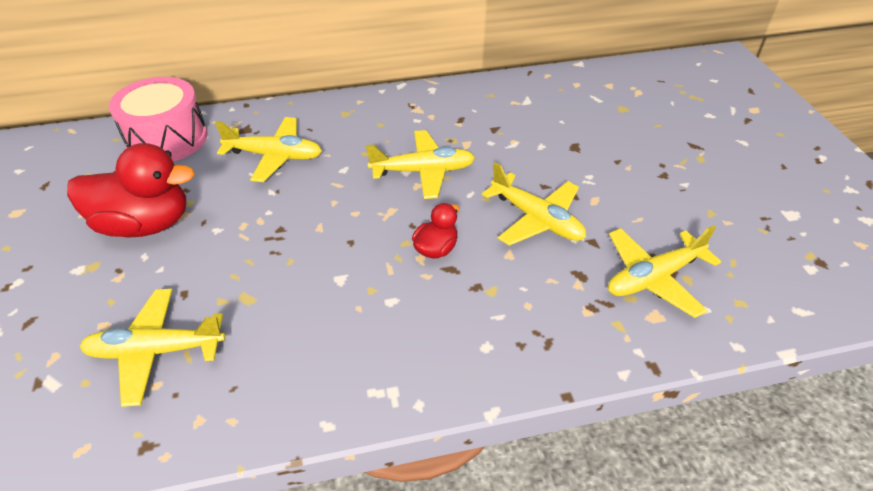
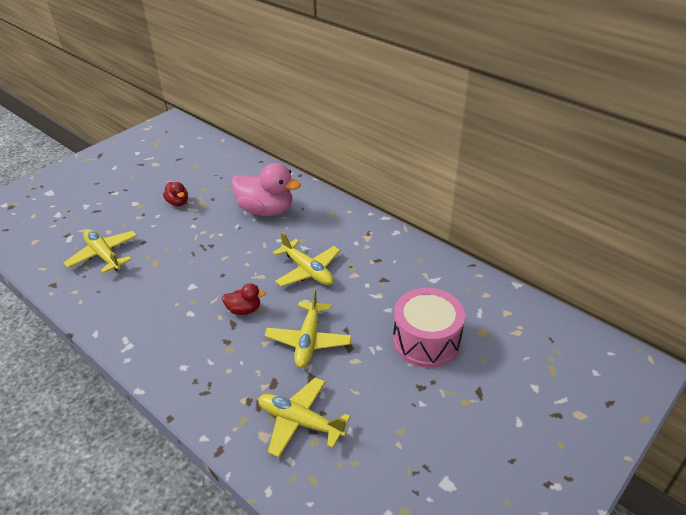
camera: 55 degrees right, 5 degrees down
red duck [67,143,194,238] -> red duck [163,182,188,206], size x0.49
pink drum [109,77,207,161] -> pink drum moved to [393,288,465,368]
yellow plane [215,117,322,182] -> pink duck [231,163,301,216]

